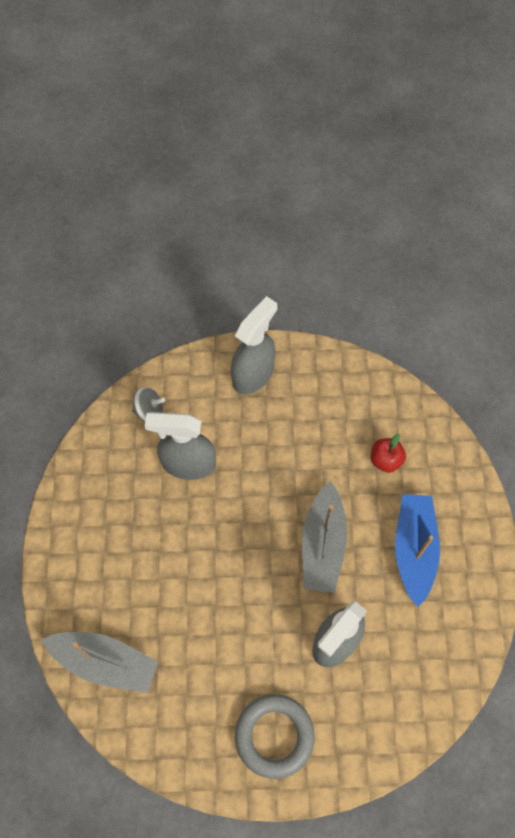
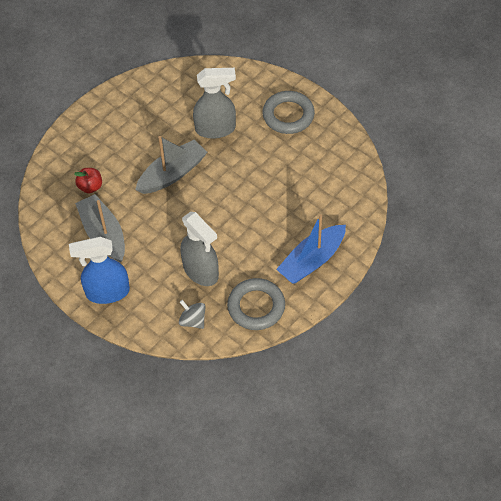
camera: 135 degrees left, 10 degrees down
grey boat [41,632,158,693] -> grey boat moved to [75,194,125,262]
grey spray bottle [231,296,277,394] -> blue spray bottle [69,237,130,304]
blue boat [395,494,440,607] -> blue boat moved to [276,215,346,284]
none -> grey ring [227,278,285,330]

